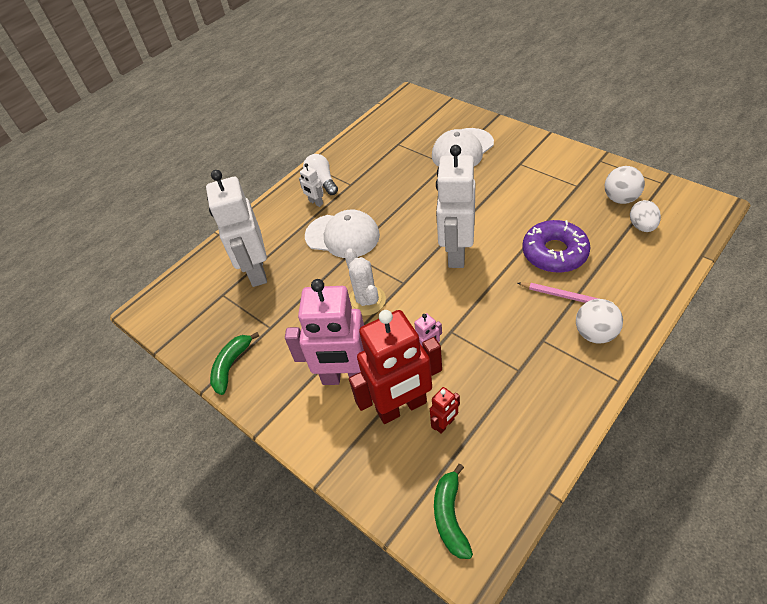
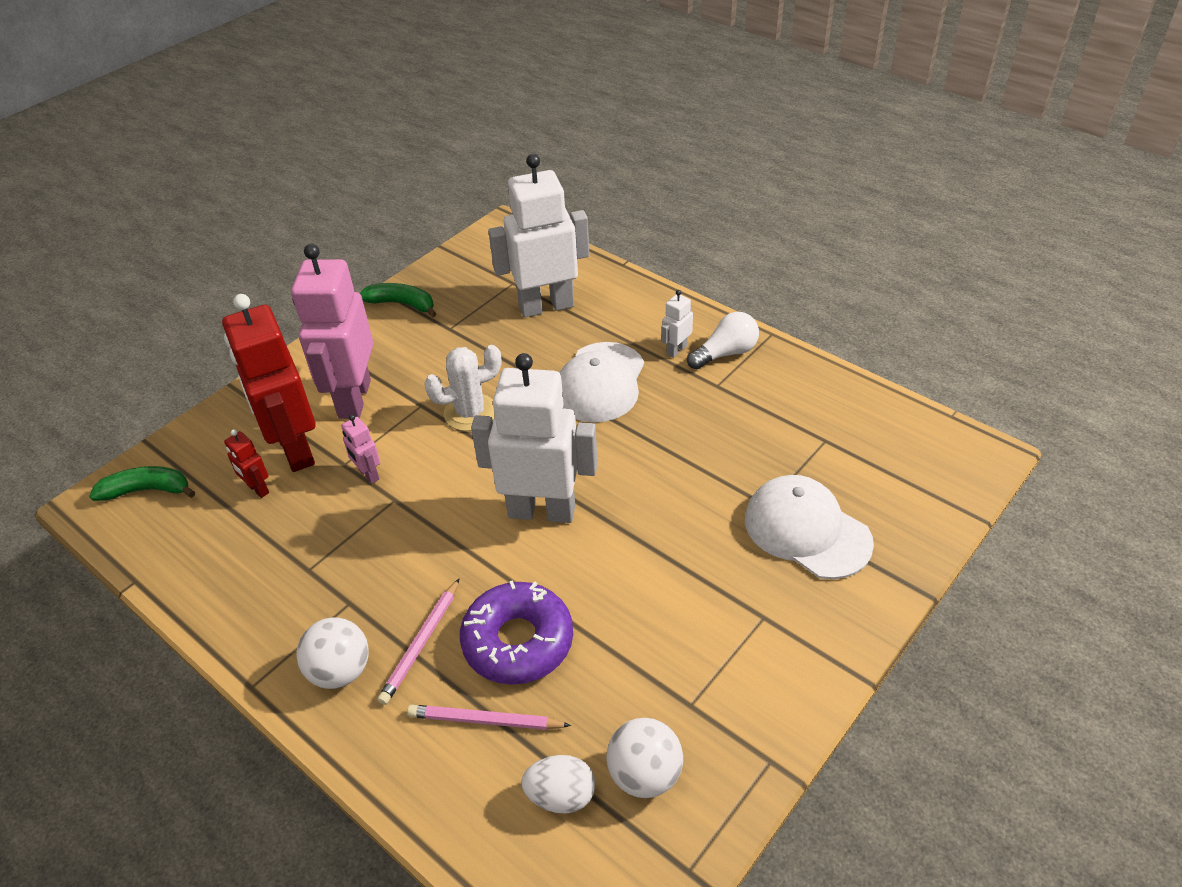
camera: 85 degrees right, 5 degrees down
none -> pink pencil [407,705,571,730]

